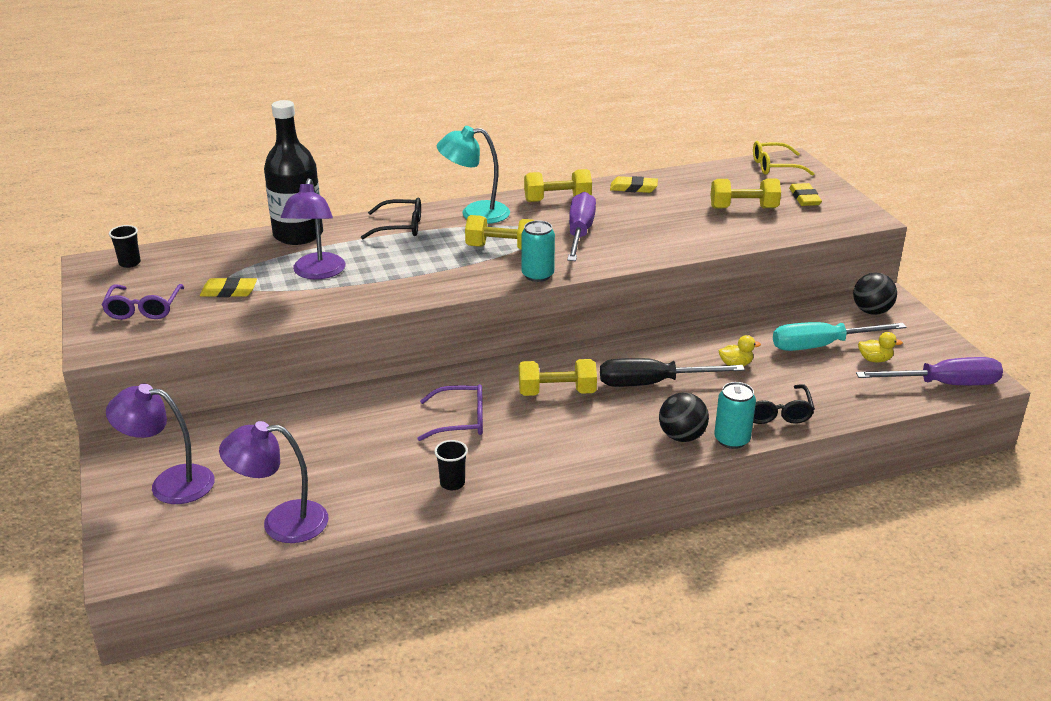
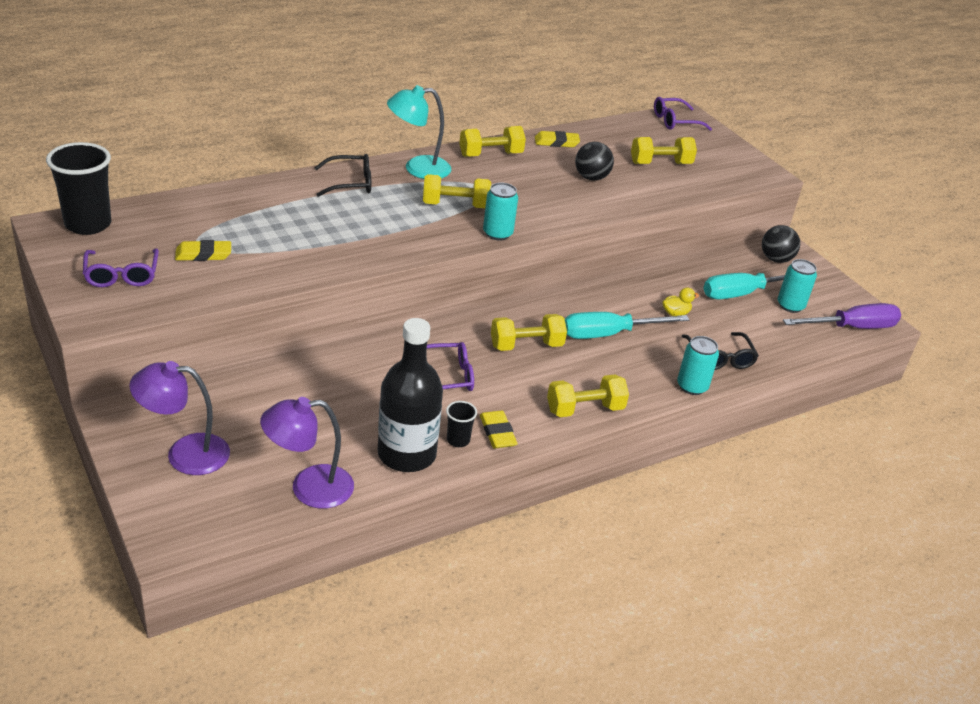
camera: 15 degrees left, 5 degrees up
black cup [109,225,141,268] -> black cup [46,142,111,235], size x2.08
black bottle [264,100,323,245] -> black bottle moved to [378,318,443,472]
purple lamp [281,178,346,279] -> none
purple screwdriver [567,192,596,261] -> none
black screwdriver [600,358,745,387] -> turquoise screwdriver [565,312,689,339]
black ball [659,392,709,442] -> black ball moved to [575,142,614,181]
yellow glasses [753,141,815,176] -> purple glasses [654,97,712,131]
yellow eraser [789,183,822,206] -> yellow eraser moved to [480,410,518,449]
yellow duck [858,332,903,362] -> turquoise can [778,259,817,313]
none -> yellow dumbbell [547,375,629,417]

